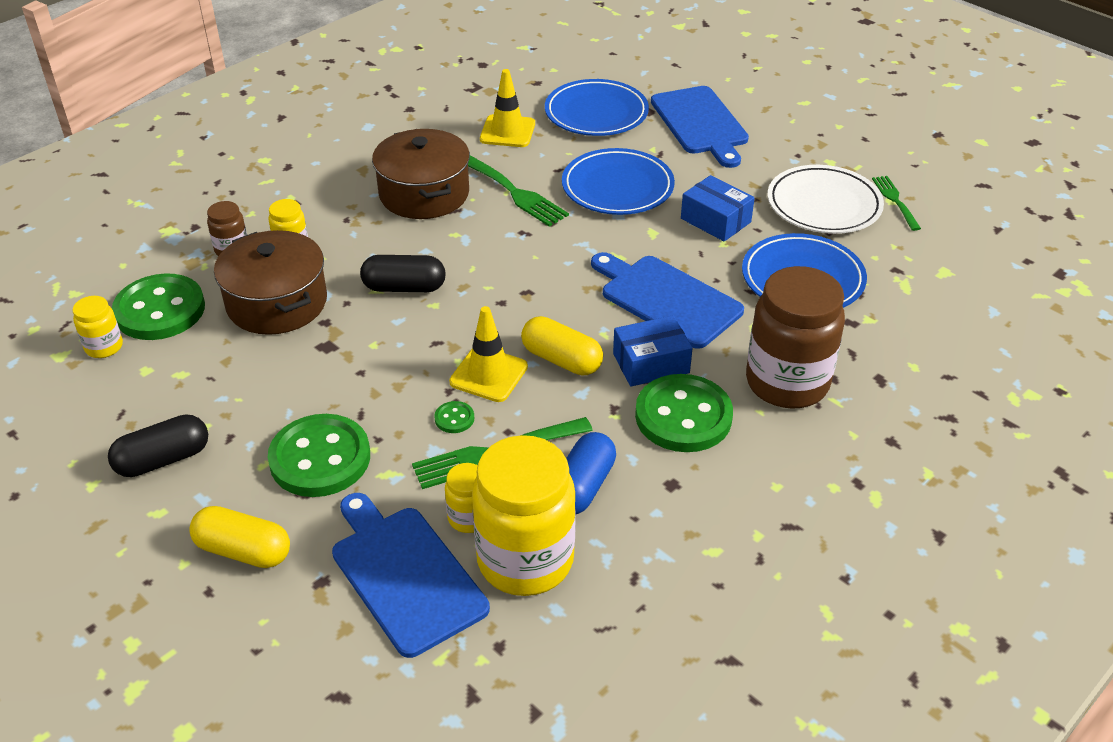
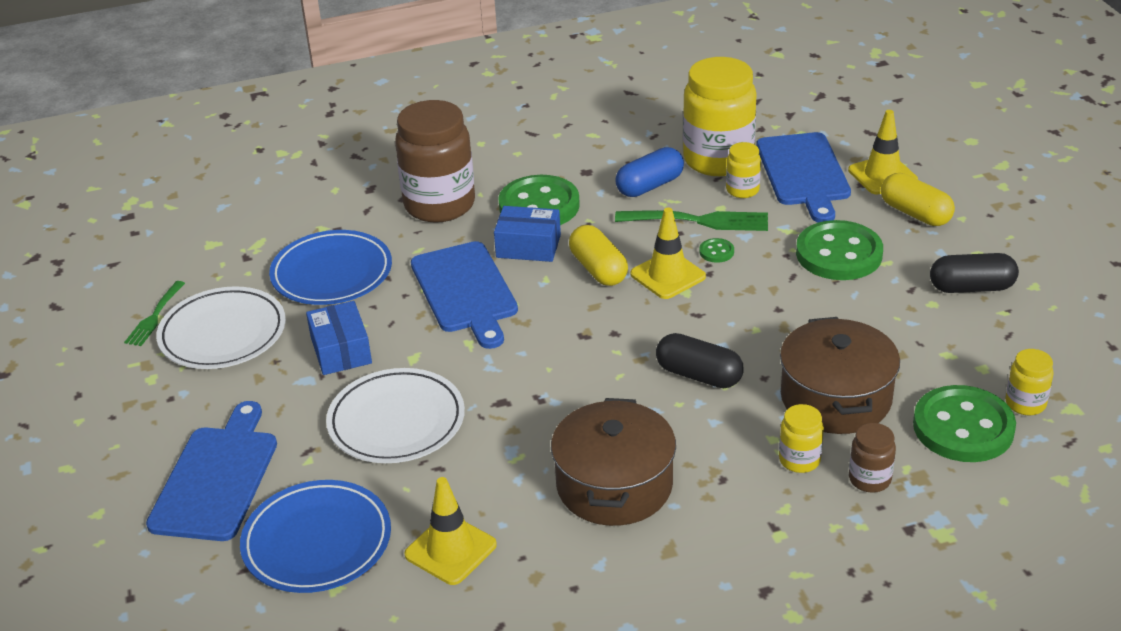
camera: 150 degrees left, 5 degrees down
green fork [468,155,569,227] -> none
blue plate [562,148,675,215] -> white plate [326,368,465,463]
none -> yellow traffic cone [848,110,918,195]

